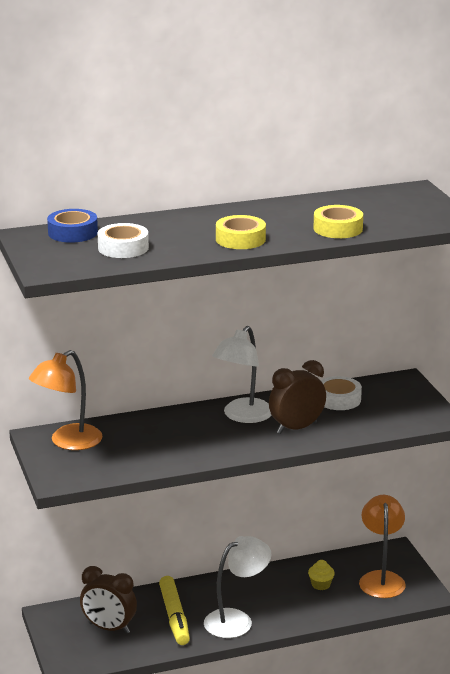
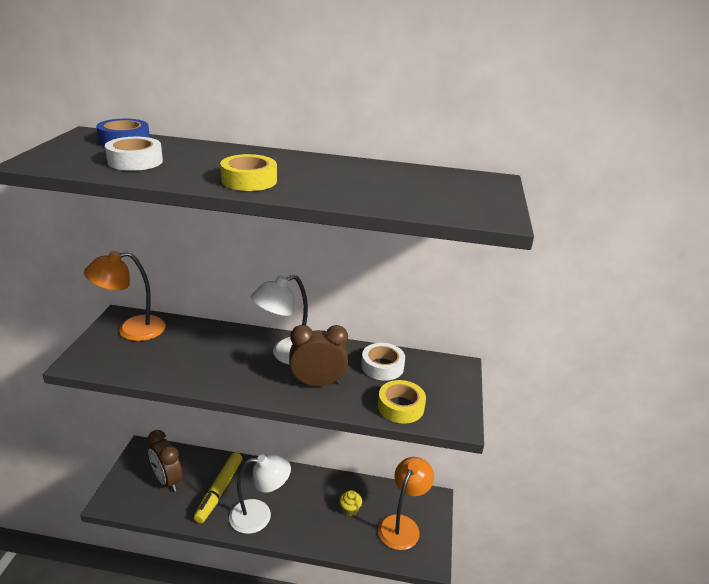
camera: 25 degrees right, 5 degrees up
yellow tape [314,205,363,238] -> yellow tape moved to [378,380,426,424]

